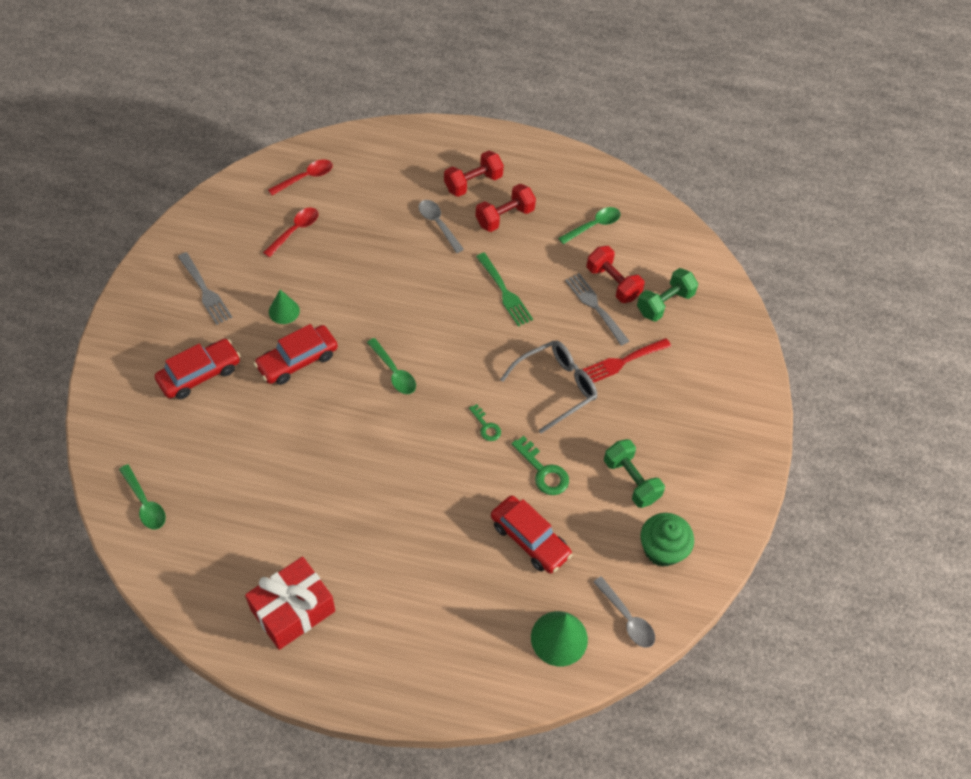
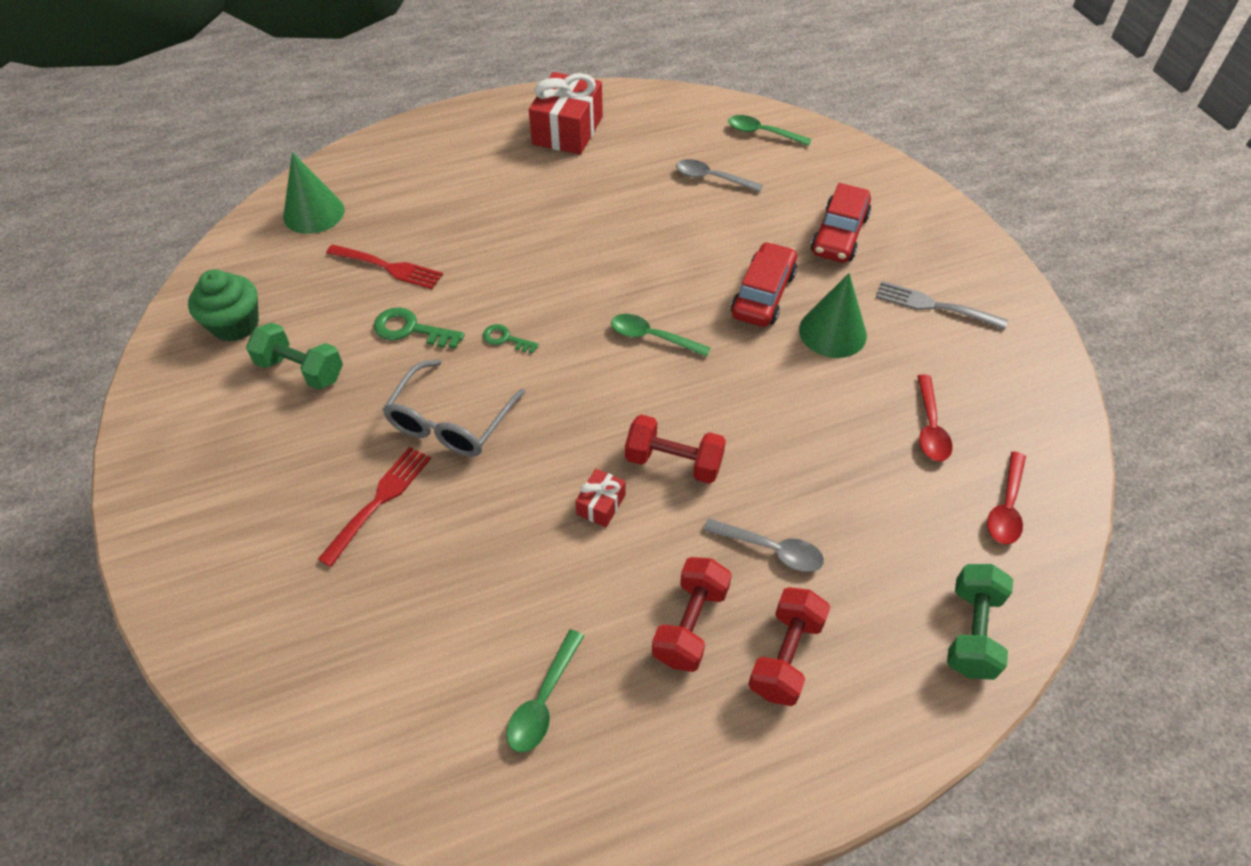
camera: 150 degrees right, 5 degrees down
green cone [269,290,300,324] -> green cone [799,273,867,358], size x1.59
green fork [476,253,533,327] -> red gift [575,469,626,527]
red car [491,495,573,574] -> red fork [326,244,443,289]
grey fork [565,273,629,346] -> none
red dumbbell [587,246,644,303] -> red dumbbell moved to [625,414,726,484]
grey spoon [593,576,655,648] -> grey spoon moved to [676,159,763,192]
green dumbbell [637,268,698,322] -> green dumbbell moved to [947,564,1013,680]

